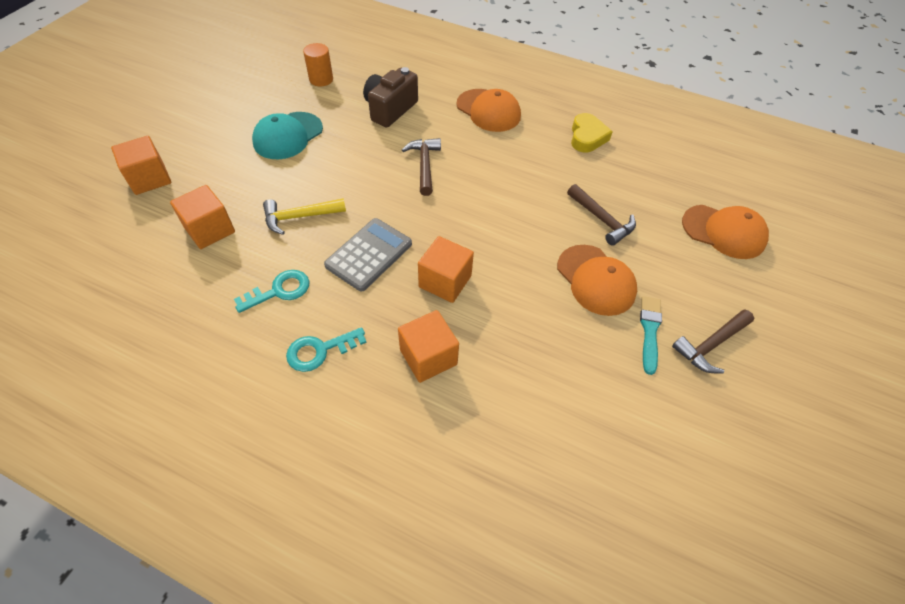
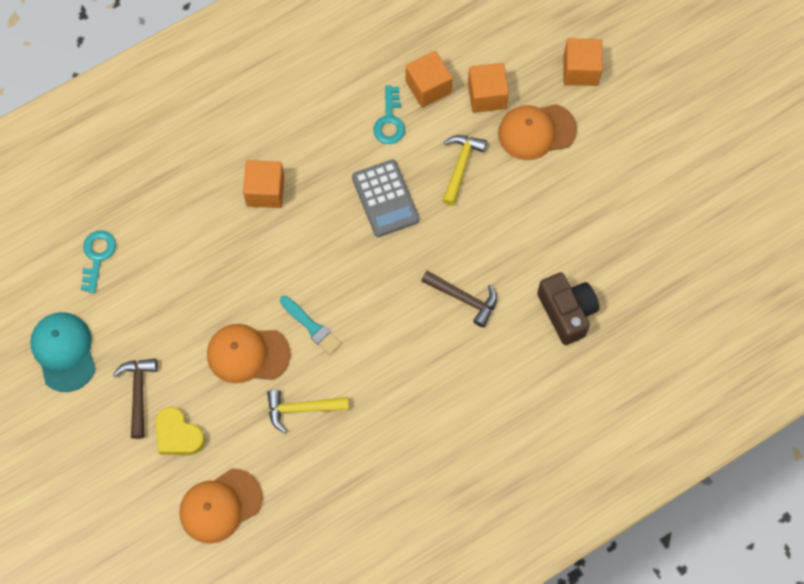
camera: 125 degrees right, 15 degrees up
turquoise cap [252,112,323,159] -> turquoise cap moved to [30,312,96,392]
turquoise key [286,327,367,372] -> turquoise key moved to [81,231,116,293]
orange cylinder [303,43,333,86] -> none
orange cube [418,236,474,303] -> orange cube moved to [406,51,453,108]
orange cap [456,89,521,132] -> orange cap moved to [498,104,577,160]
brown hammer [567,184,636,246] -> yellow hammer [267,390,349,433]
yellow heart [571,113,613,152] -> yellow heart moved to [156,407,205,455]
turquoise brush [640,296,662,375] -> turquoise brush moved to [280,296,341,355]

